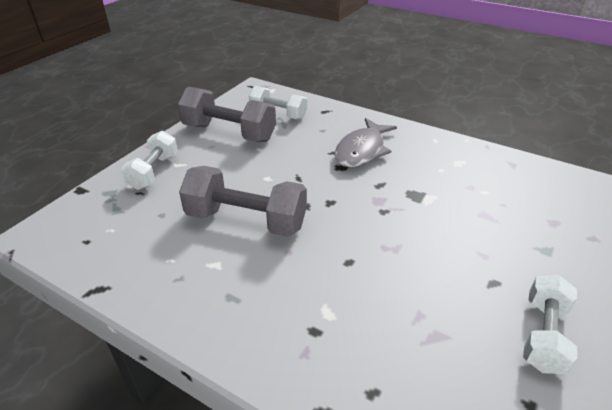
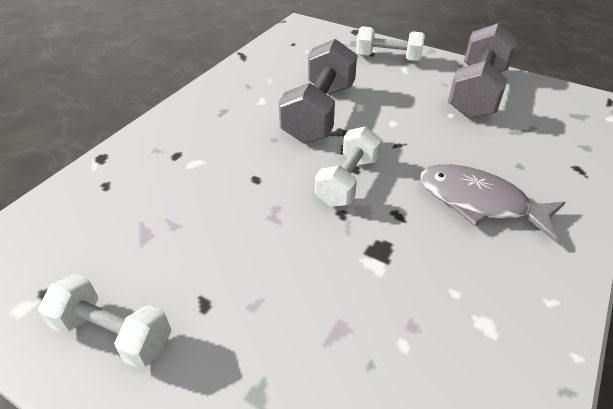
camera: 90 degrees right, 5 degrees up
white dumbbell [249,86,307,120] -> white dumbbell moved to [315,126,382,207]

